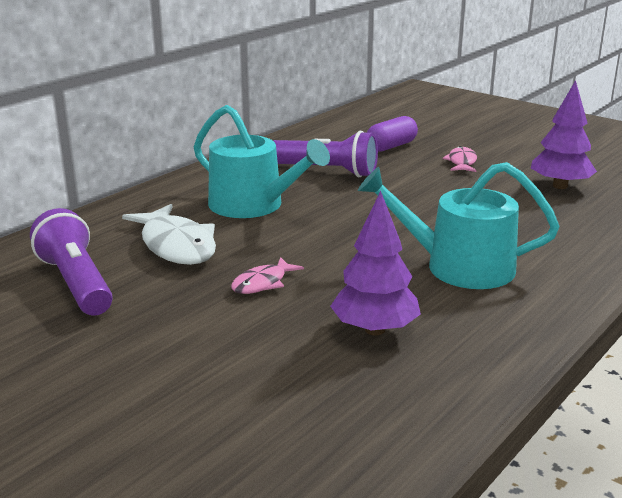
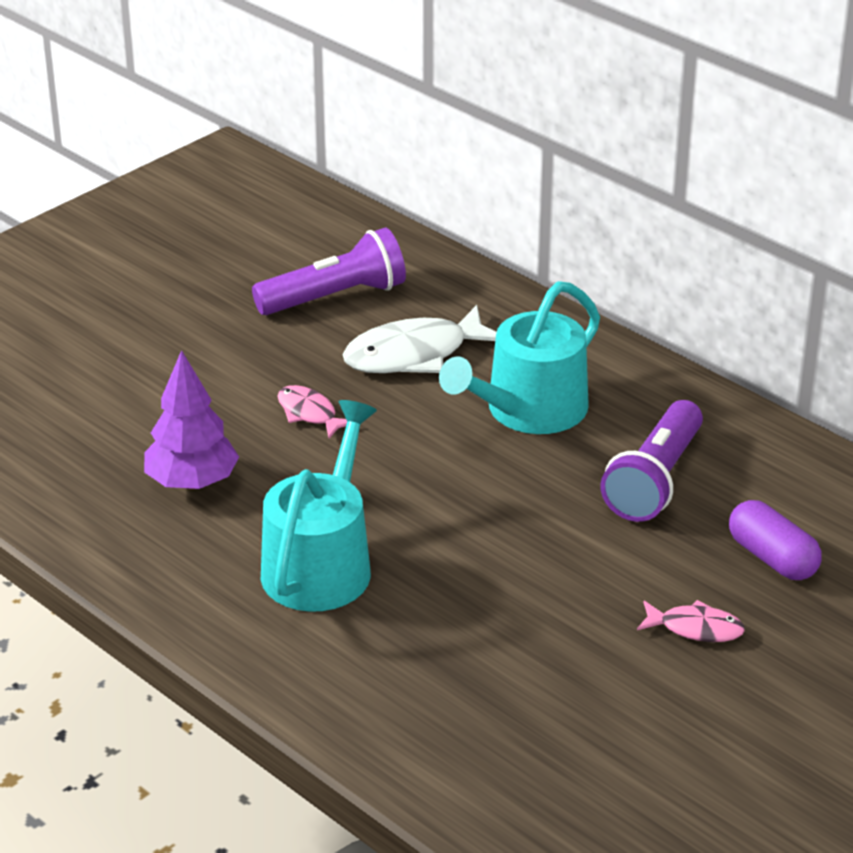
camera: 95 degrees right, 10 degrees up
purple tree [531,80,597,189] -> none

